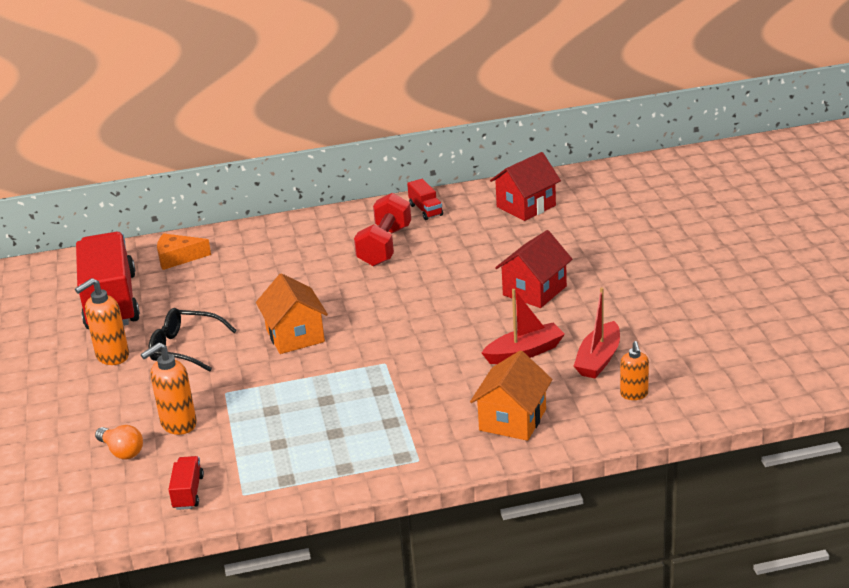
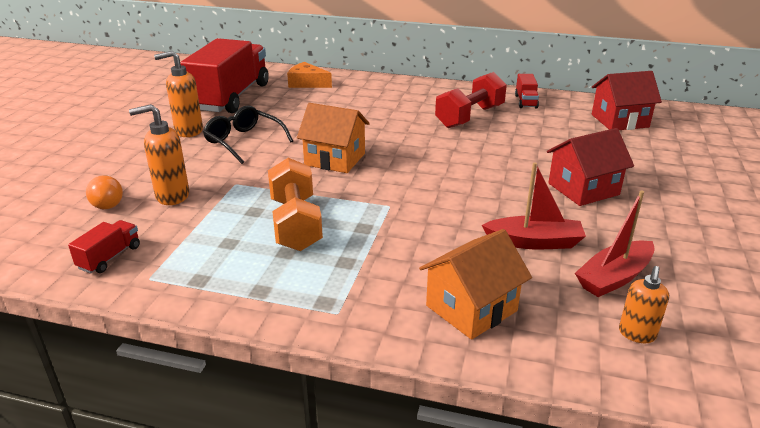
camera: 25 degrees right, 0 degrees up
orange house [256,273,328,354] -> orange house turned 75 degrees counterclockwise [297,103,370,173]
none -> orange dumbbell [268,158,323,251]

